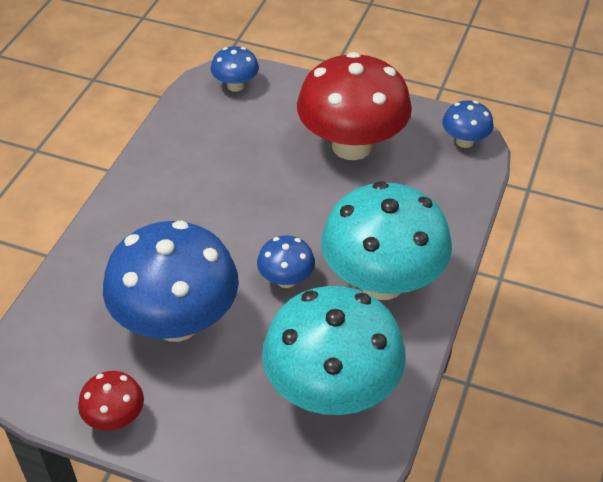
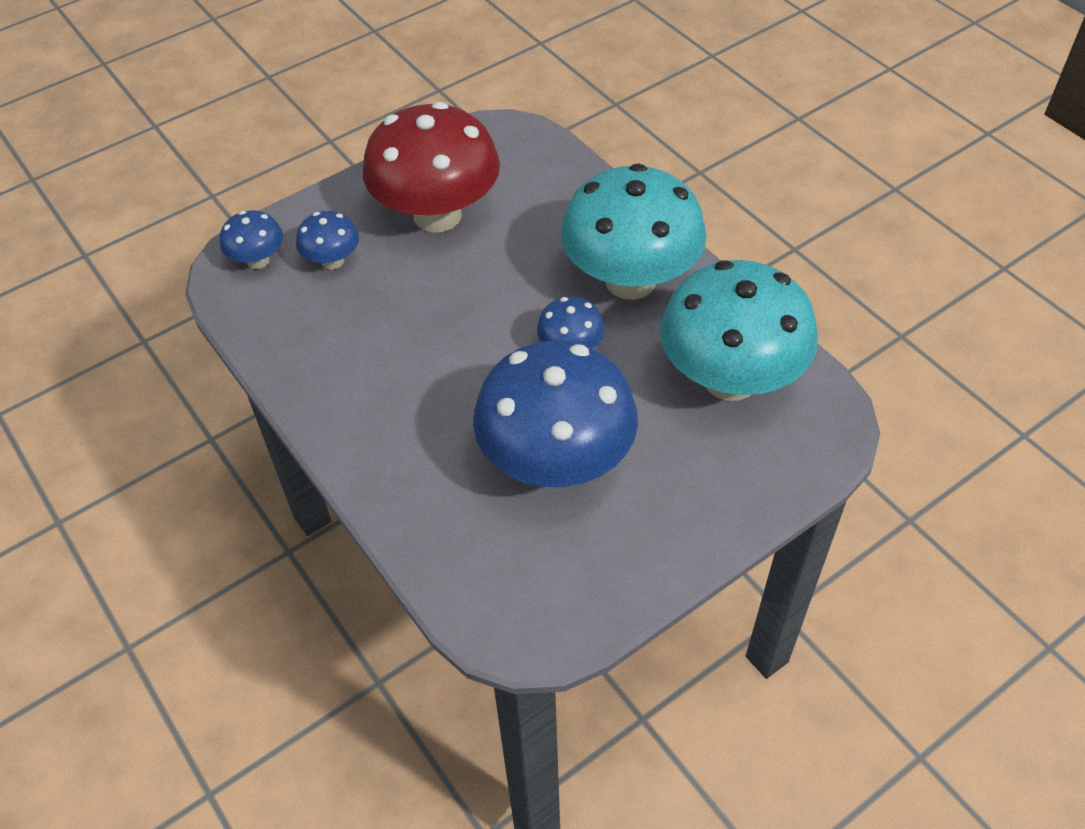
camera: 55 degrees left, 5 degrees up
red mushroom [78,371,144,431] -> none
blue mushroom [442,100,494,148] -> blue mushroom moved to [296,211,359,270]

